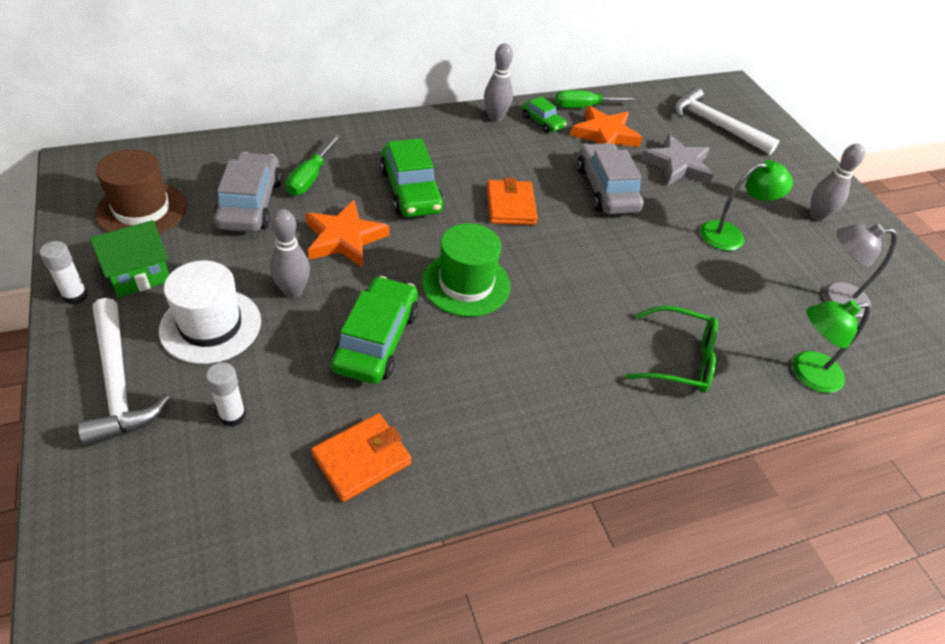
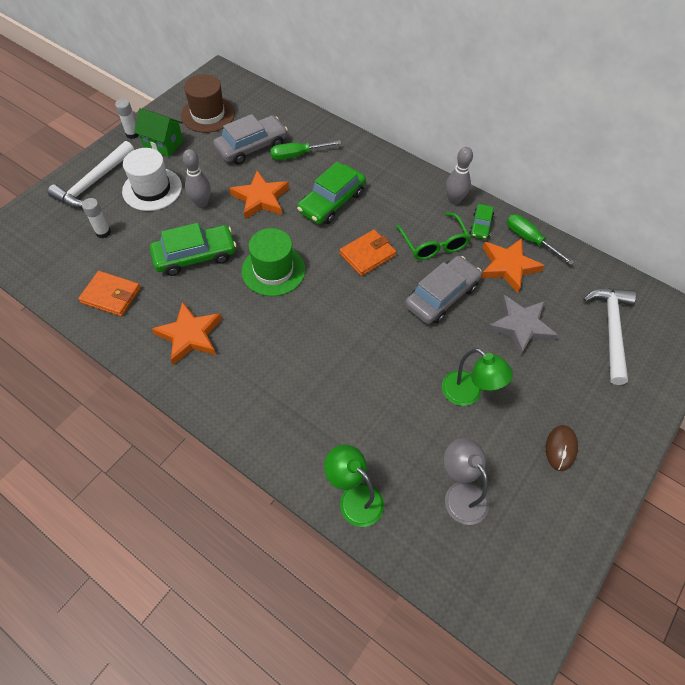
camera: 60 degrees right, 10 degrees up
green glasses [625,306,718,393] -> green glasses moved to [396,212,470,260]
grey bowling pin [810,143,865,221] -> brown mouse [546,425,578,471]
none -> orange star [152,301,222,365]

